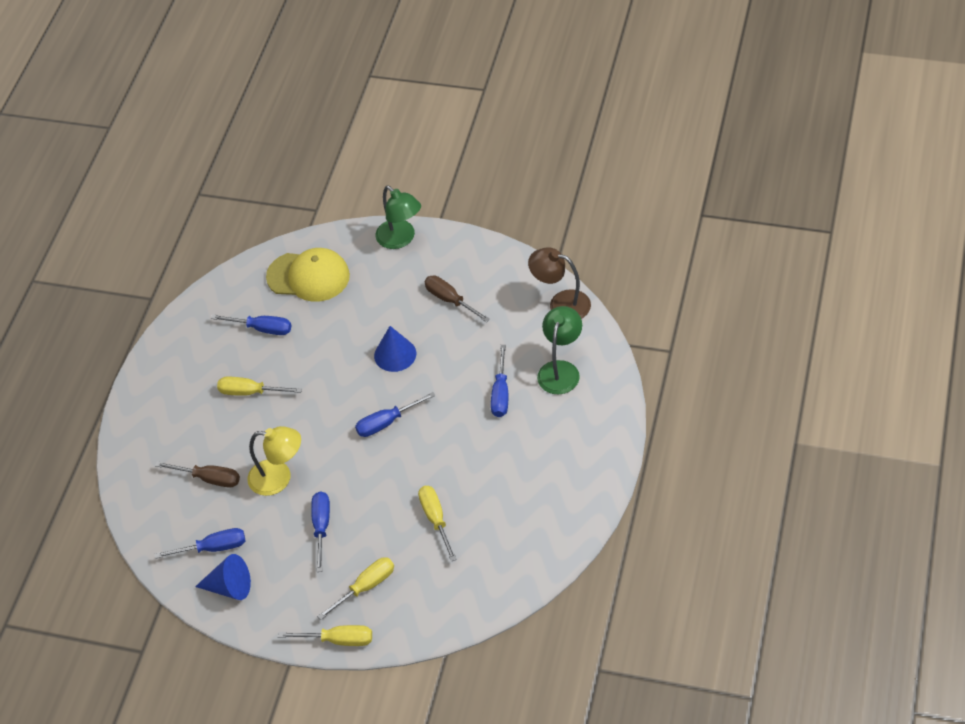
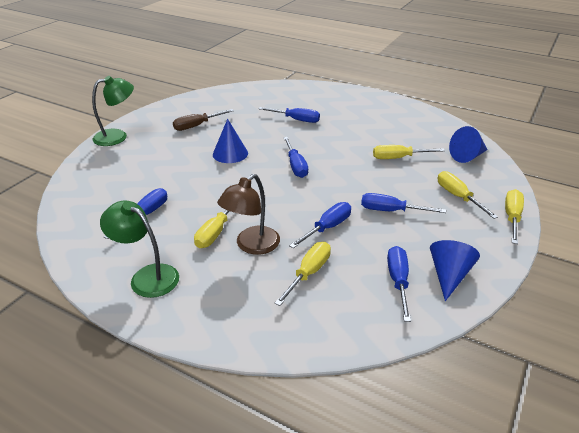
camera: 80 degrees left, 15 degrees down
brown screwdriver [155,461,240,488] -> yellow screwdriver [275,242,331,306]
yellow lamp [247,426,301,496] -> blue screwdriver [289,202,351,248]
yellow cap [266,248,350,302] -> none
brown lamp [528,247,591,319] -> brown lamp moved to [217,174,280,255]
green lamp [537,306,582,395] -> green lamp moved to [100,200,179,298]
none -> blue cone [449,126,488,163]

